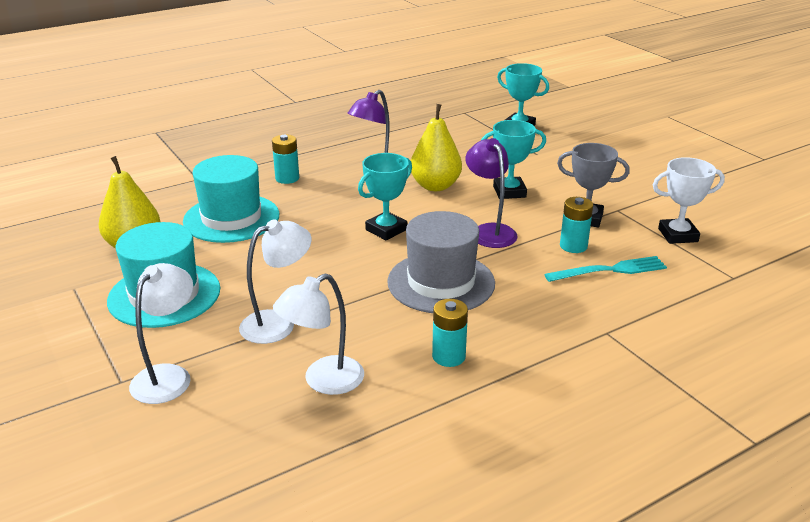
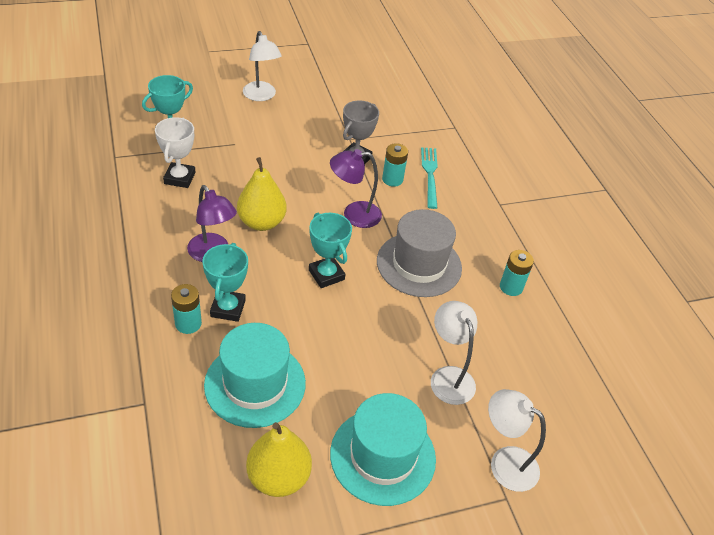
camera: 80 degrees left, 15 degrees up
white lamp [273,273,364,395] -> white lamp moved to [243,31,282,101]
turquoise trophy [481,120,546,199] -> turquoise trophy moved to [202,243,248,322]
white trophy [653,157,725,244] -> white trophy moved to [155,117,196,188]

